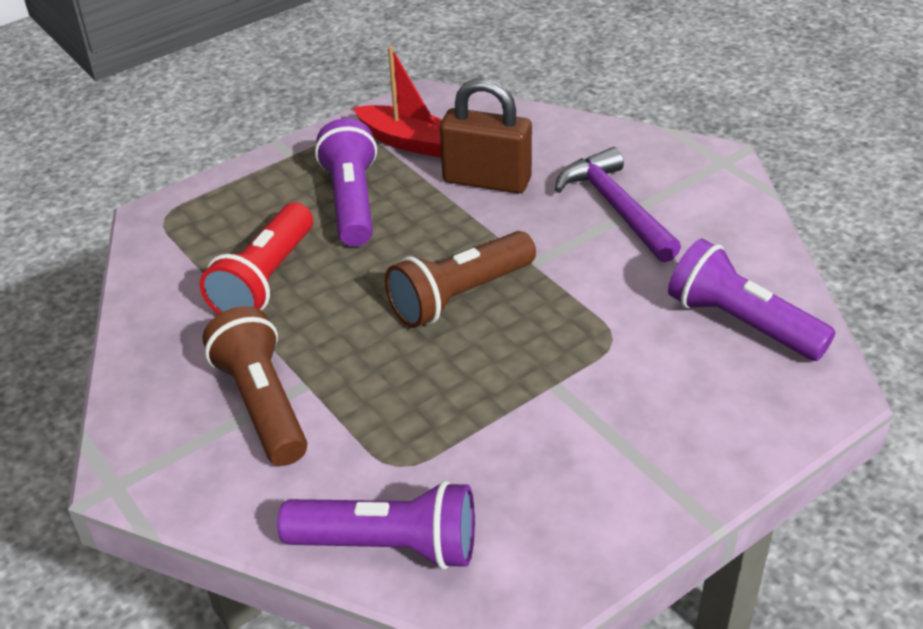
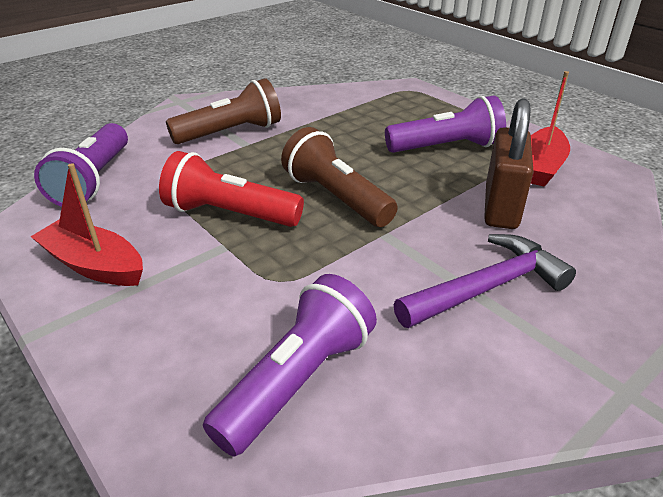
camera: 85 degrees right, 5 degrees down
red flashlight [200,202,313,314] -> red flashlight moved to [159,151,304,227]
none -> red boat [30,163,143,286]

